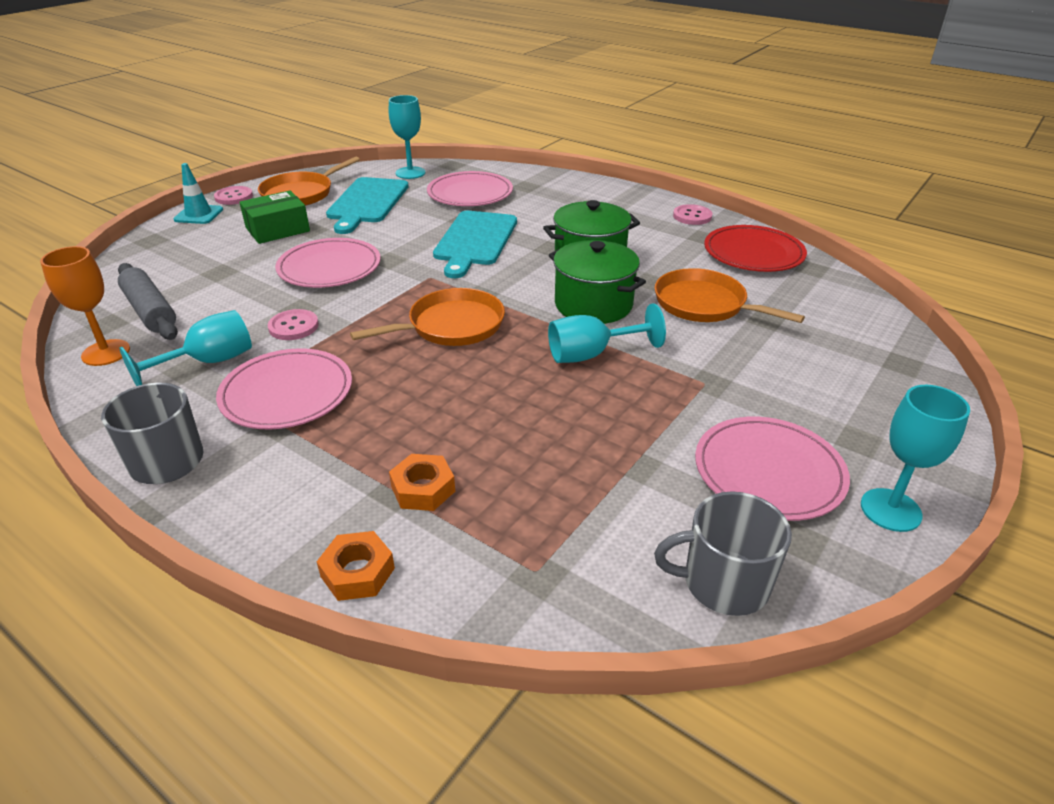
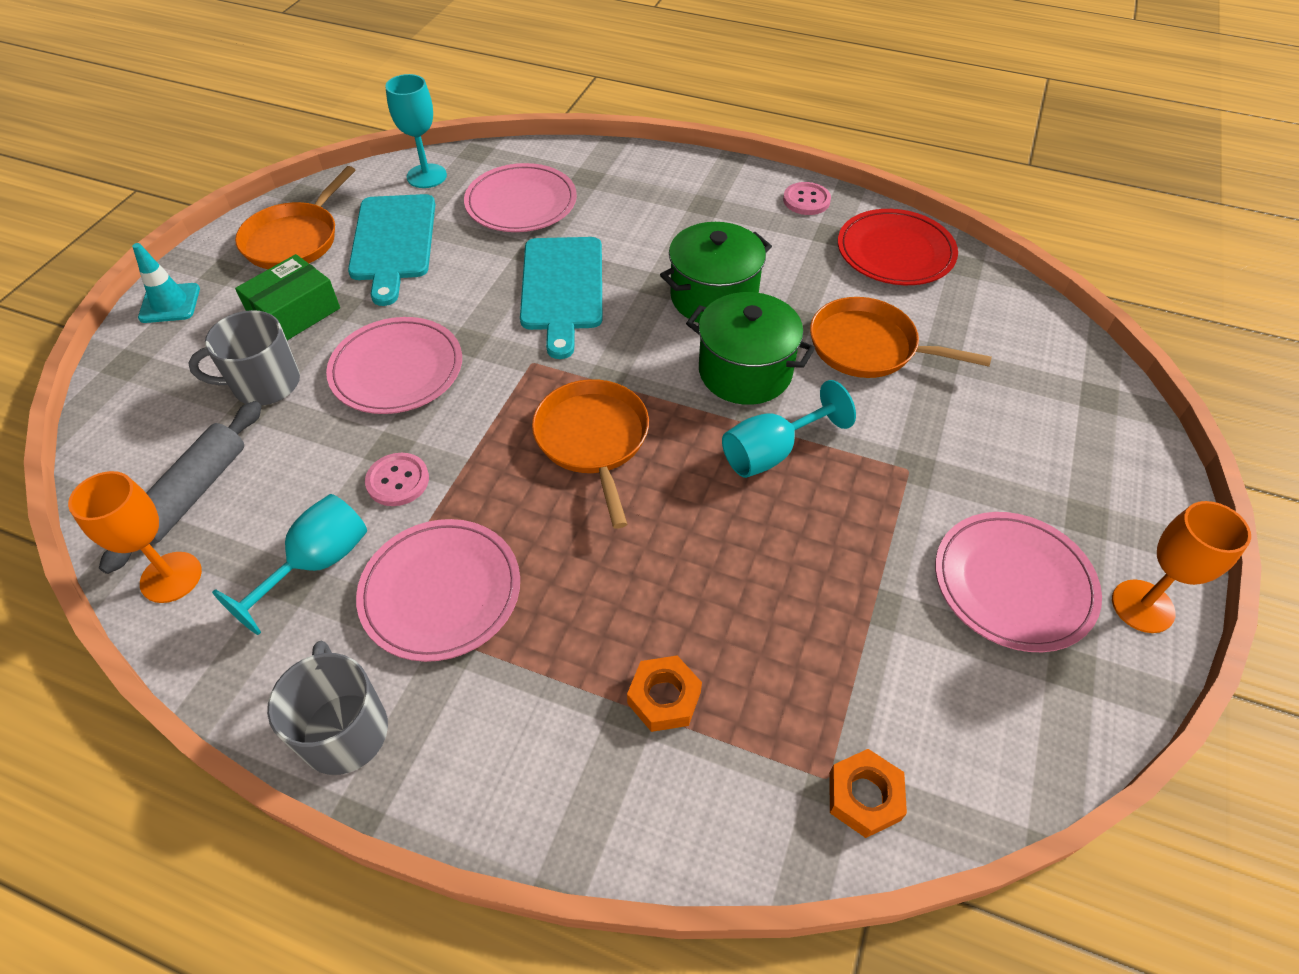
camera: 15 degrees left, 15 degrees up
grey rolling pin [118,263,178,340] -> grey rolling pin turned 75 degrees clockwise [99,401,262,574]
pink button [214,186,253,205] -> none
orange nut [316,531,395,601] -> orange nut moved to [829,749,907,838]
orange pan [350,288,505,346] -> orange pan turned 60 degrees counterclockwise [532,379,649,529]
grey mug [654,491,792,616] -> grey mug moved to [189,310,300,405]
turquoise goblet [861,385,970,532] -> orange goblet [1112,501,1251,633]

